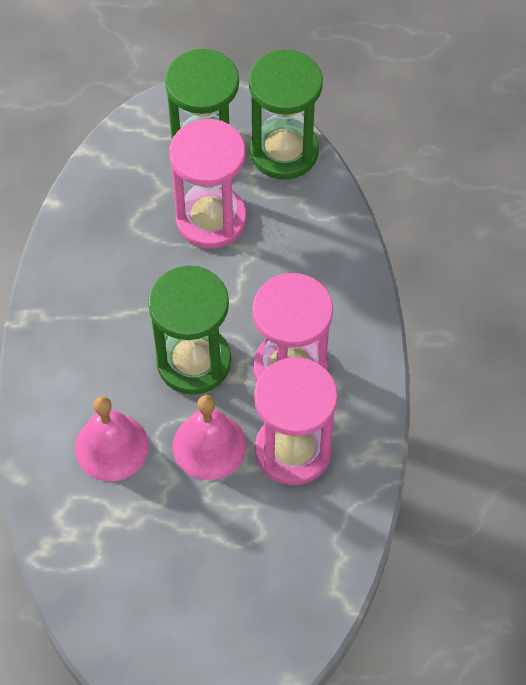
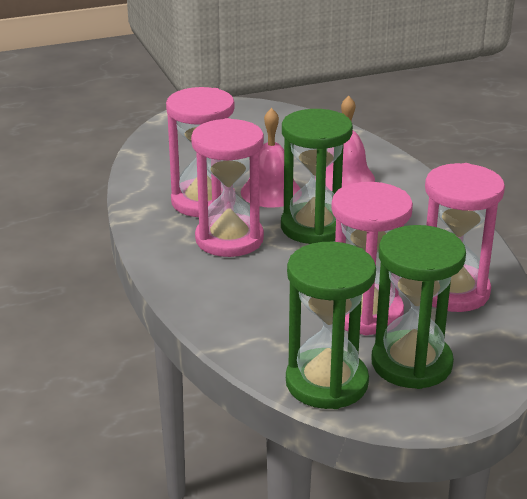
camera: 160 degrees right, 30 degrees down
none -> pink hourglass [425,163,505,312]

